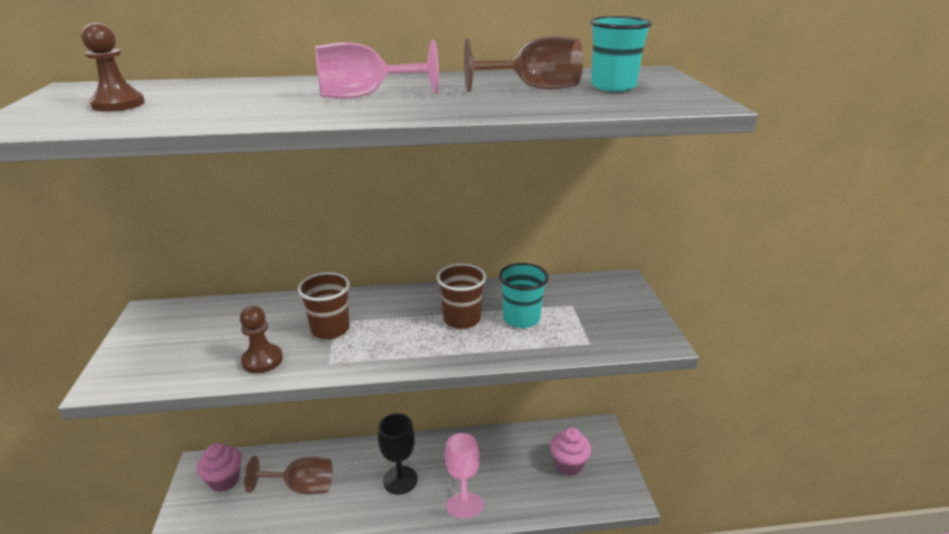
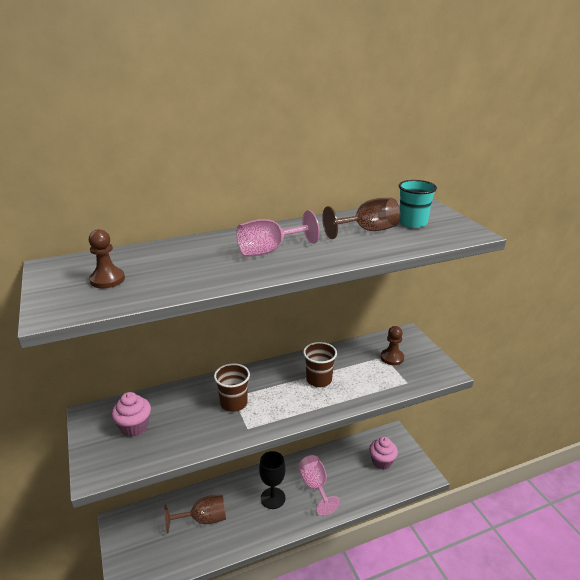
camera: 15 degrees left, 0 degrees up
pink cupcake [197,443,242,492] -> pink cupcake moved to [111,392,151,437]
brown pawn [240,306,283,373] -> brown pawn moved to [381,326,404,365]
turquoise cup [499,263,549,328] -> none

